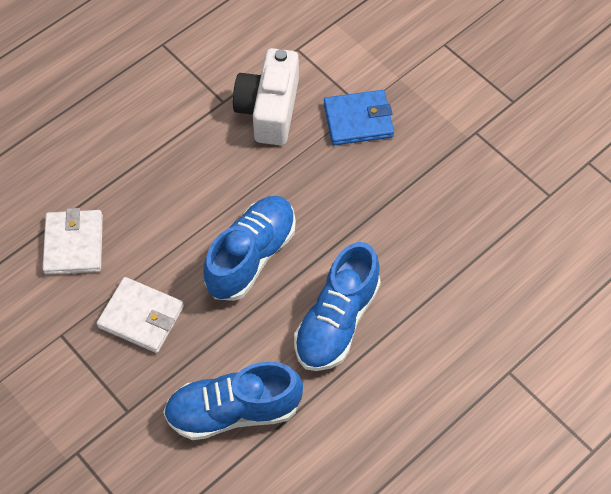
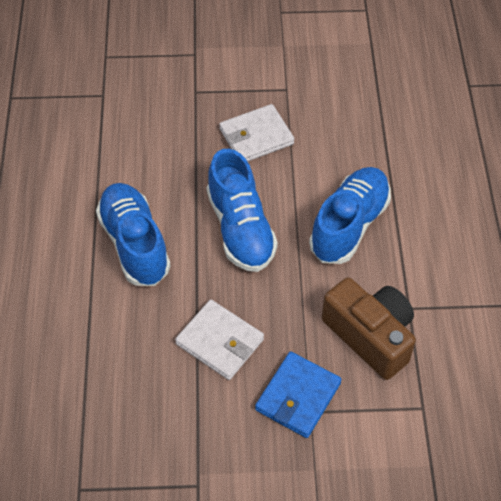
camera: 130 degrees right, 5 degrees down
white wallet [42,208,103,275] -> white wallet moved to [175,300,264,380]
blue shoe [163,361,303,440] -> blue shoe moved to [309,167,391,264]
white camera [233,48,299,146] -> brown camera [322,277,416,380]

